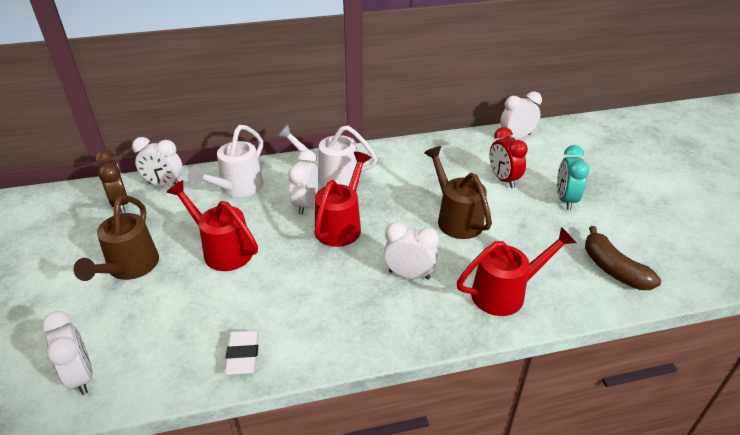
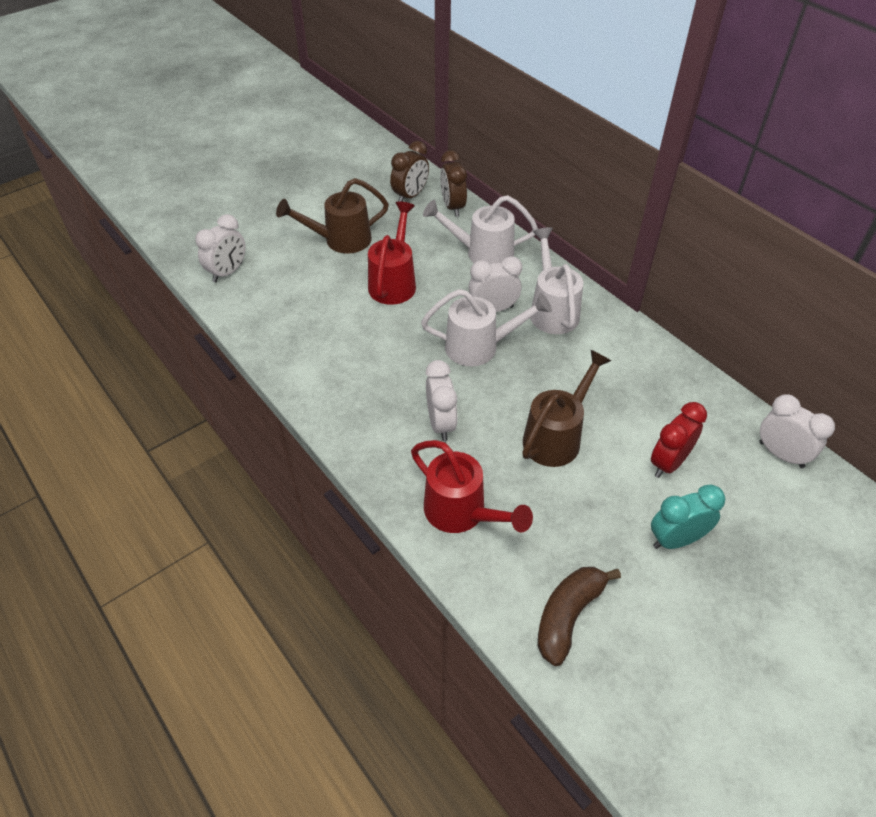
camera: 65 degrees right, 10 degrees up
white clock [132,137,183,186] -> brown clock [440,150,467,217]
white eraser [225,330,259,375] -> none
red watering can [314,151,371,247] -> white watering can [421,289,552,366]

